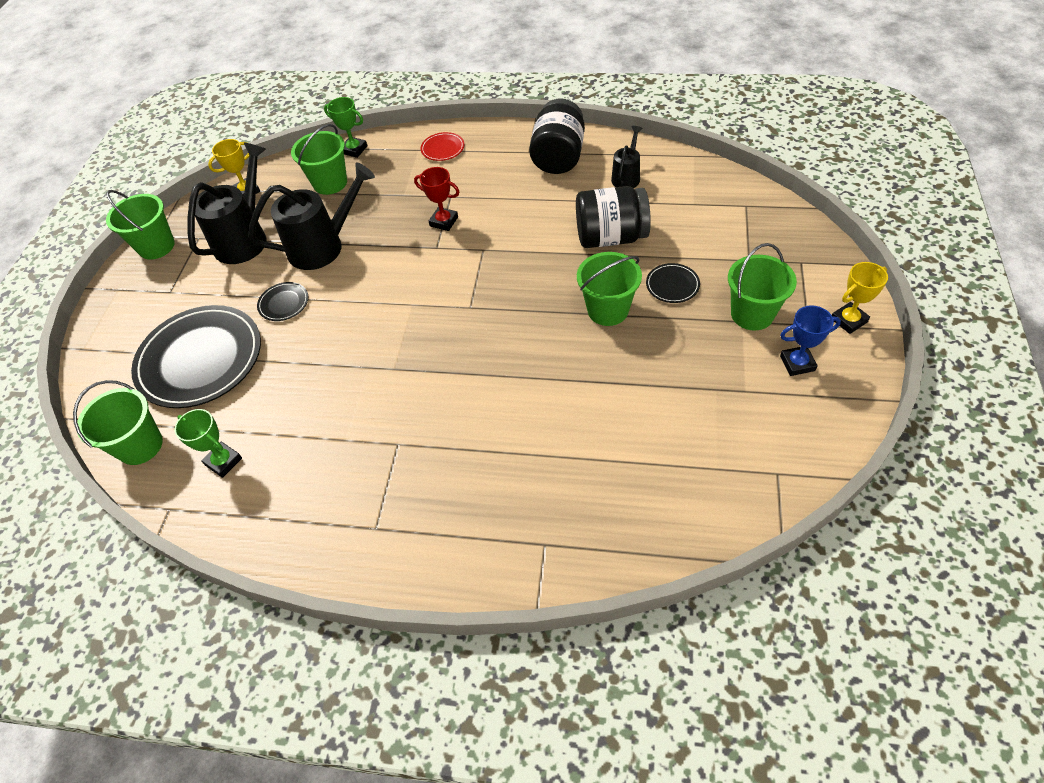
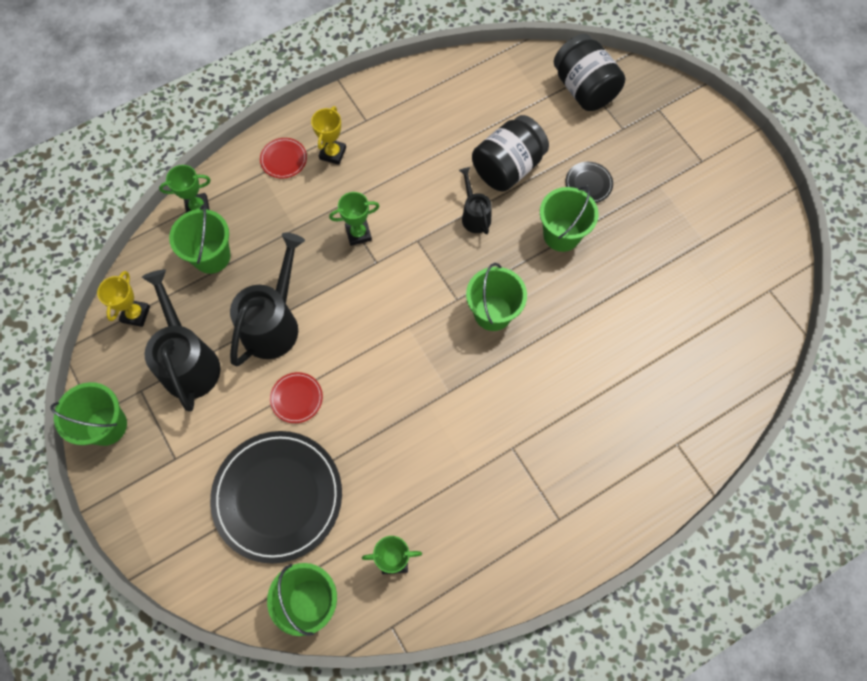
camera: 45 degrees left, 15 degrees up
black plate [257,282,308,321] -> red plate [270,372,323,423]
red trophy [414,167,459,231] -> green trophy [329,192,380,246]
black jar [529,99,585,174] -> black jar moved to [554,34,625,111]
black watering can [611,126,643,188] -> black watering can moved to [459,167,492,234]
green bucket [728,243,797,331] -> green bucket moved to [466,263,527,331]
blue trophy [780,305,841,376] -> none
yellow trophy [832,262,888,334] -> yellow trophy moved to [311,106,346,165]

